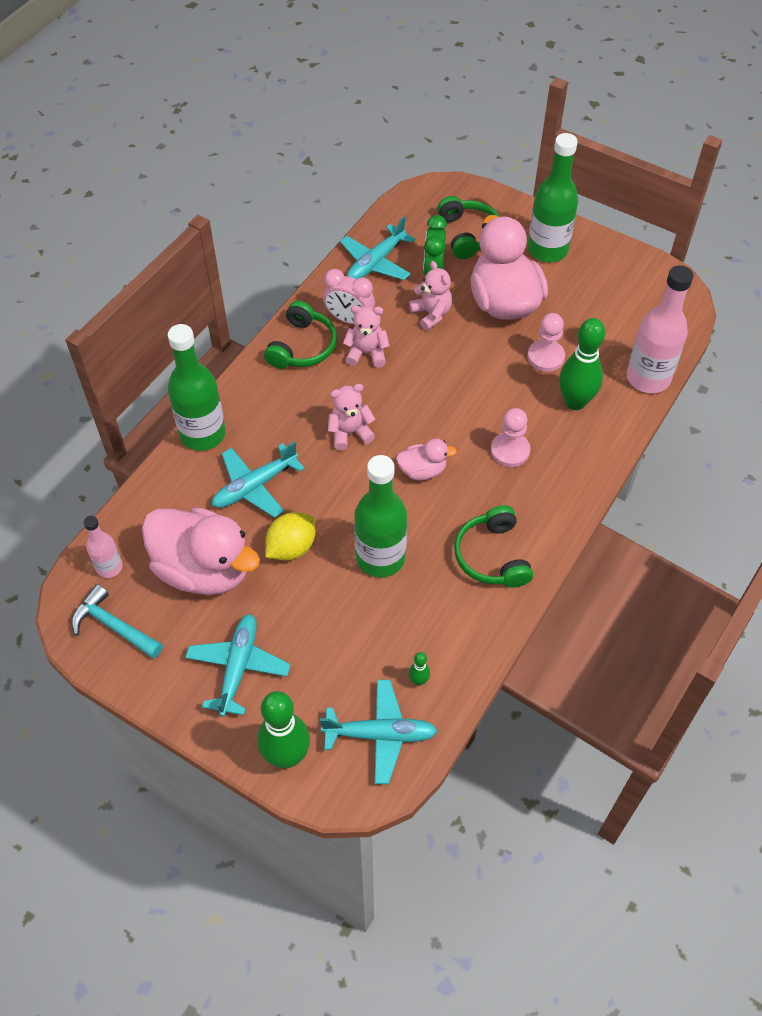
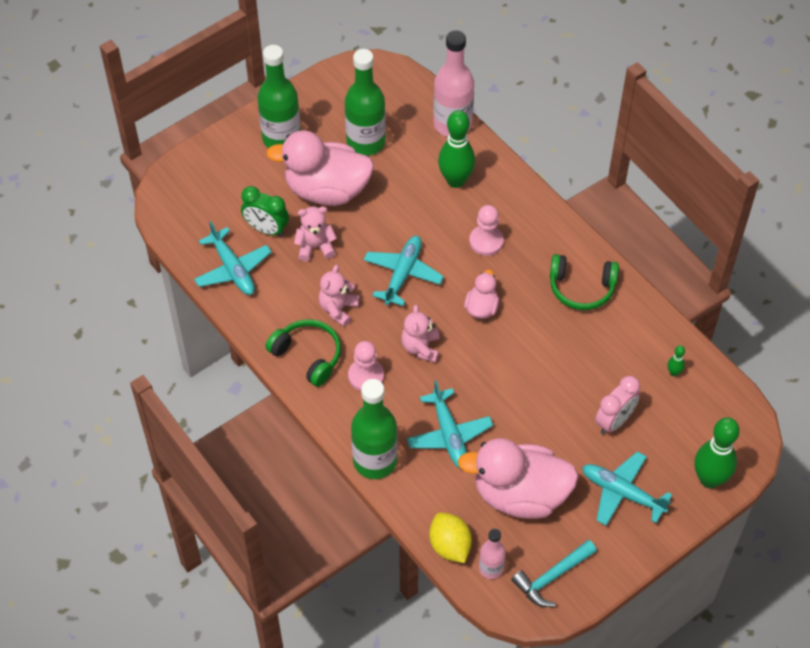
camera: 70 degrees left, 0 degrees up
pink duck [142,507,260,595] -> pink duck turned 135 degrees counterclockwise [458,438,579,519]
yellow lemon [265,512,316,561] -> yellow lemon moved to [429,512,472,563]
turquoise plane [320,680,437,784] -> turquoise plane moved to [364,236,444,306]
pink clock [323,269,375,324] -> pink clock moved to [595,376,640,435]
green bottle [354,455,407,578] -> green bottle moved to [345,49,386,156]
green headphones [437,196,500,259] -> none
pink pawn [527,313,565,372] -> pink pawn moved to [348,341,384,391]

